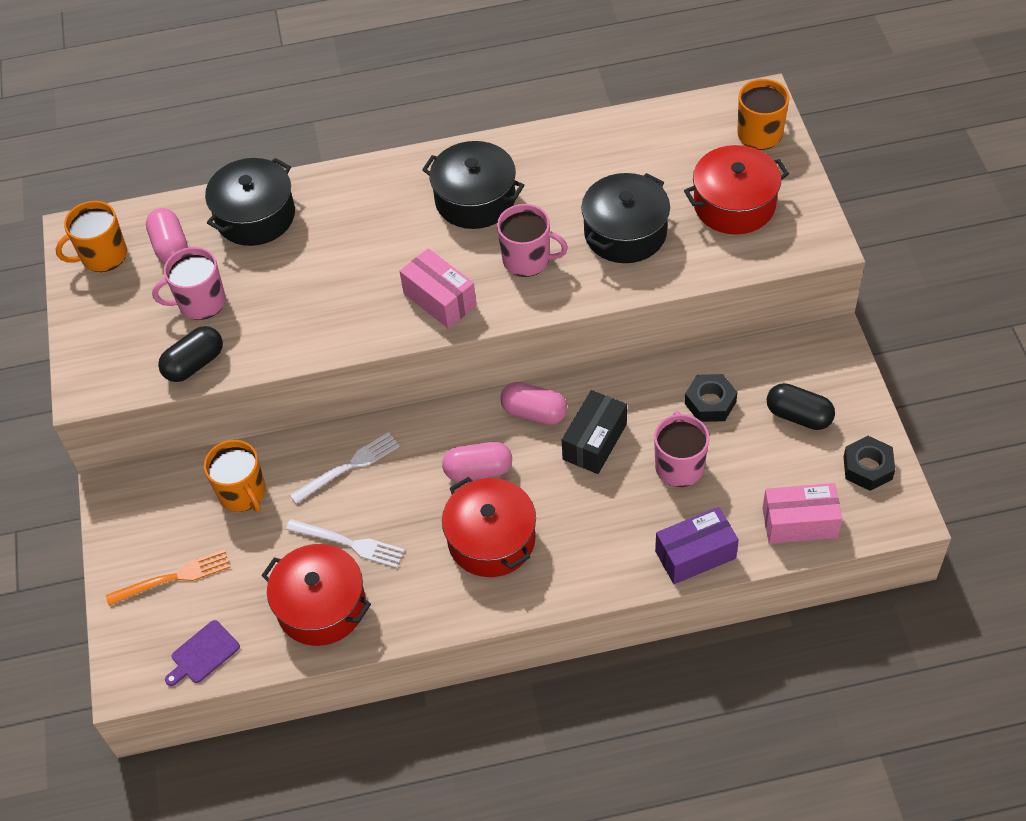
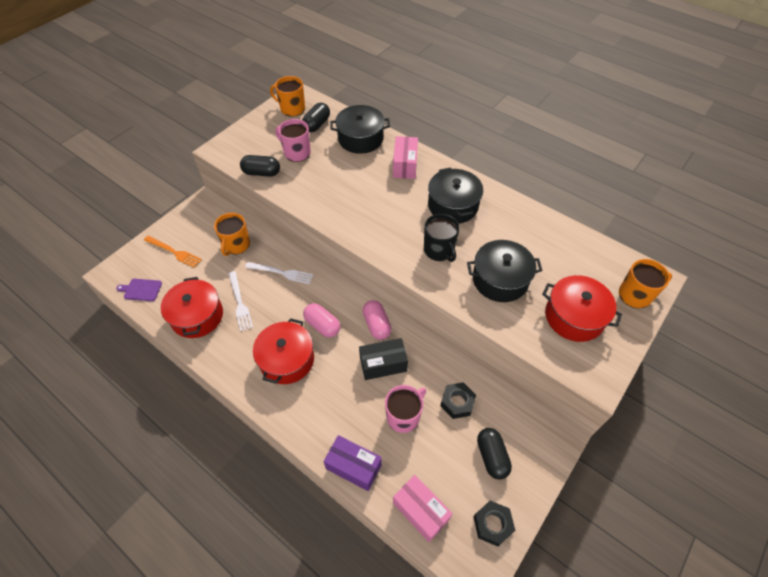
camera: 45 degrees right, 0 degrees up
pink capsule [146,208,188,264] -> black capsule [302,103,330,132]
pink box [399,248,477,329] -> pink box moved to [393,136,418,179]
pink mug [497,204,568,277] -> black mug [424,214,460,262]

